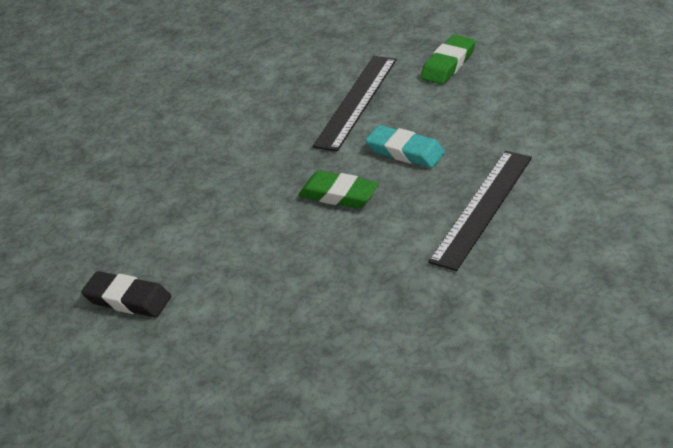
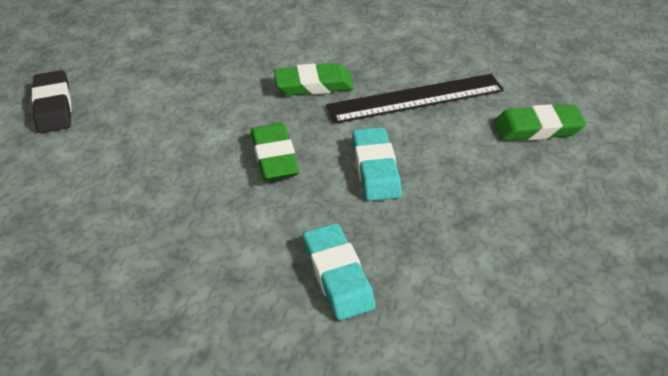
camera: 45 degrees right, 5 degrees up
black ruler [428,151,532,271] -> turquoise eraser [303,223,376,321]
none -> green eraser [274,63,354,96]

